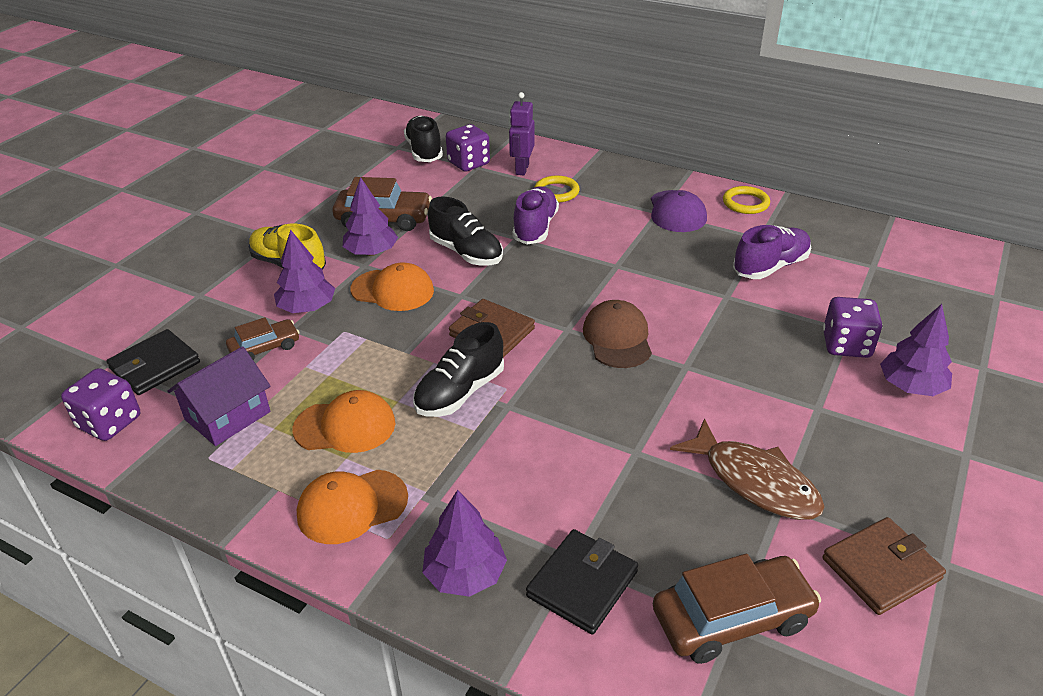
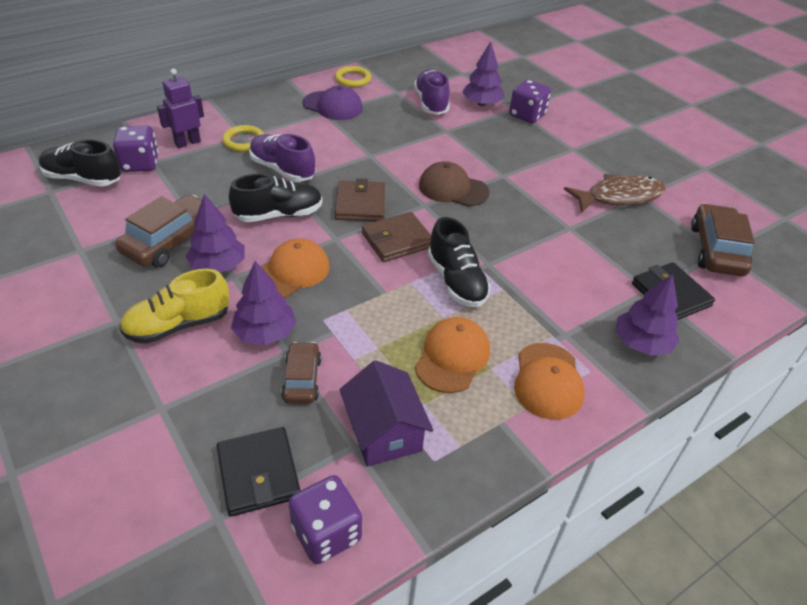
camera: 65 degrees left, 5 degrees up
purple robot [509,92,534,175] -> purple robot turned 105 degrees clockwise [157,68,204,148]
brown wallet [822,517,946,615] -> brown wallet moved to [335,178,385,221]
purple tree [880,304,952,396] -> purple tree moved to [462,41,504,106]

